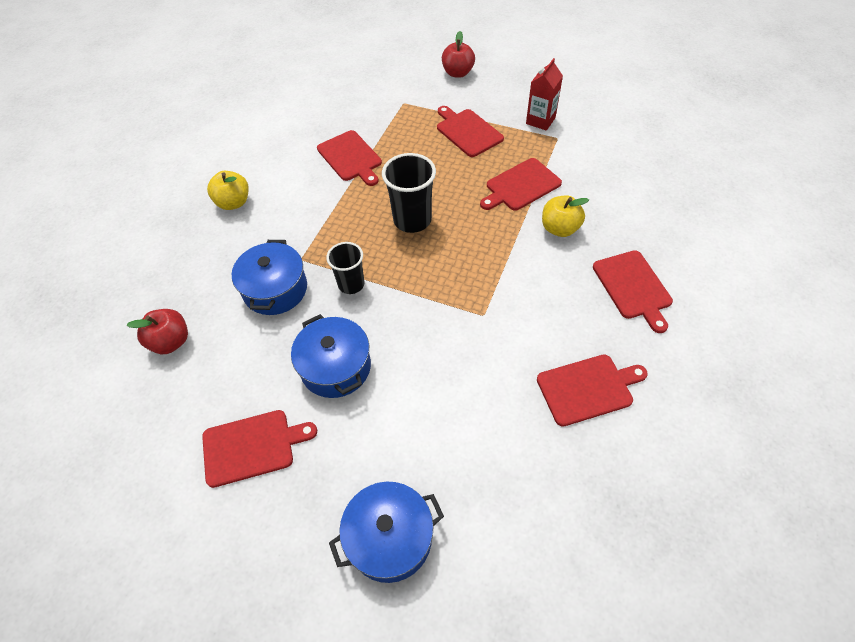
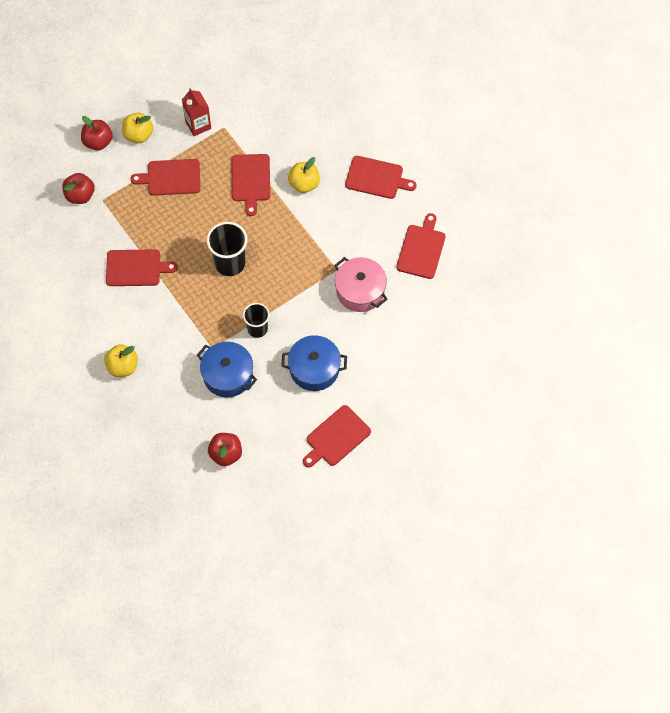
camera: 60 degrees left, 10 degrees up
red cutting board [202,410,317,488] -> red cutting board turned 150 degrees counterclockwise [303,405,371,467]
blue pot [329,482,444,583] -> none
none -> red apple [62,173,95,204]
none -> yellow apple [122,113,153,143]
none -> pink pot [334,257,388,312]

